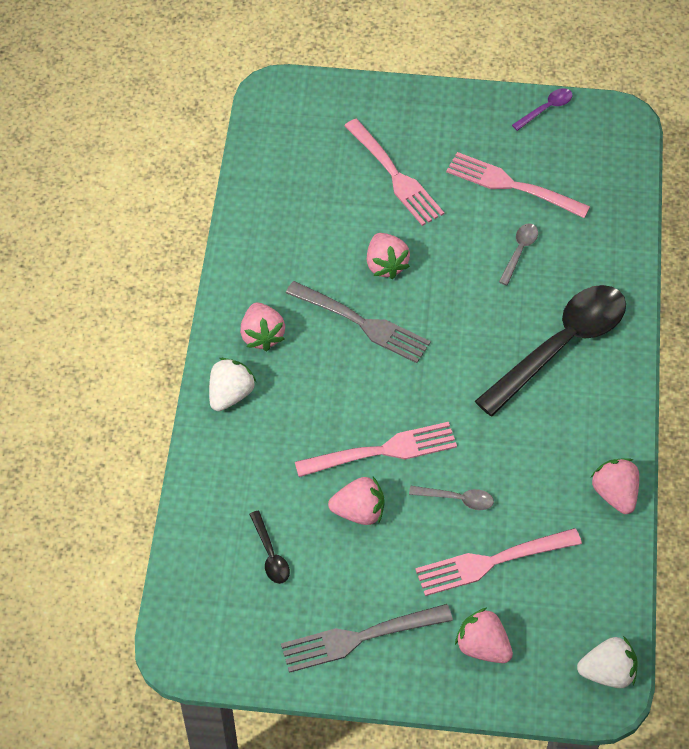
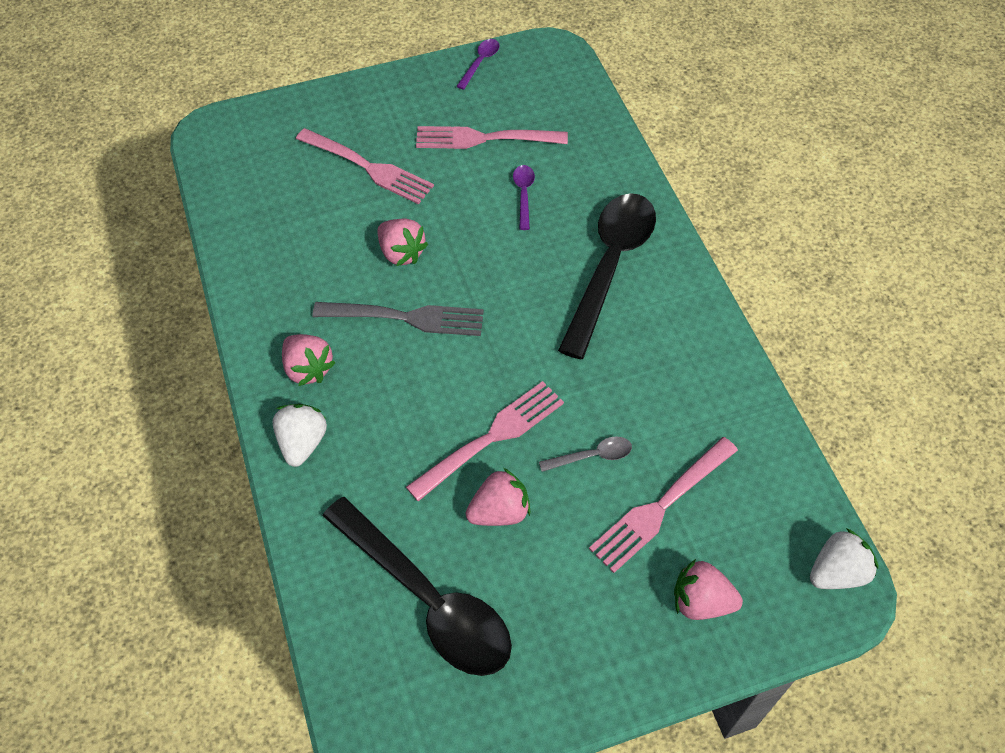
camera: 25 degrees left, 0 degrees up
black spoon [249,511,290,584] -> black spoon [323,497,512,676], size x2.43
grey fork [281,604,453,673] -> none
grey spoon [499,223,538,285] -> purple spoon [513,165,535,230]
pink strawberry [590,458,639,514] -> none

